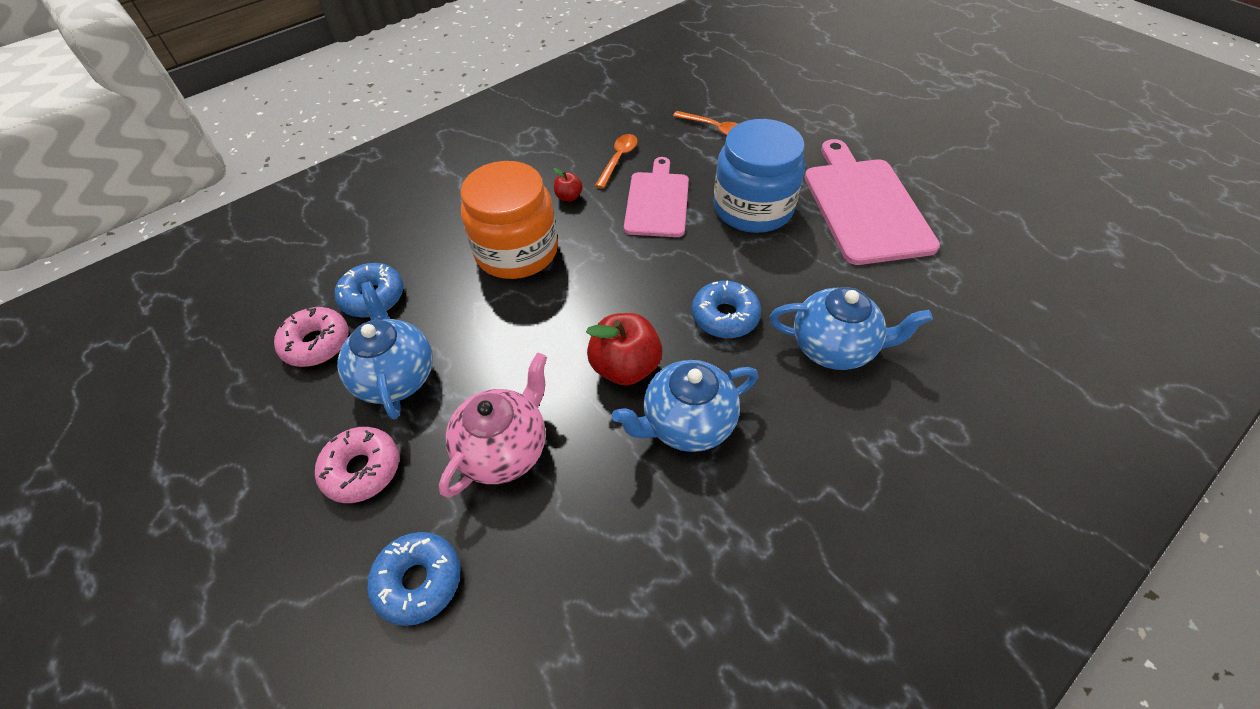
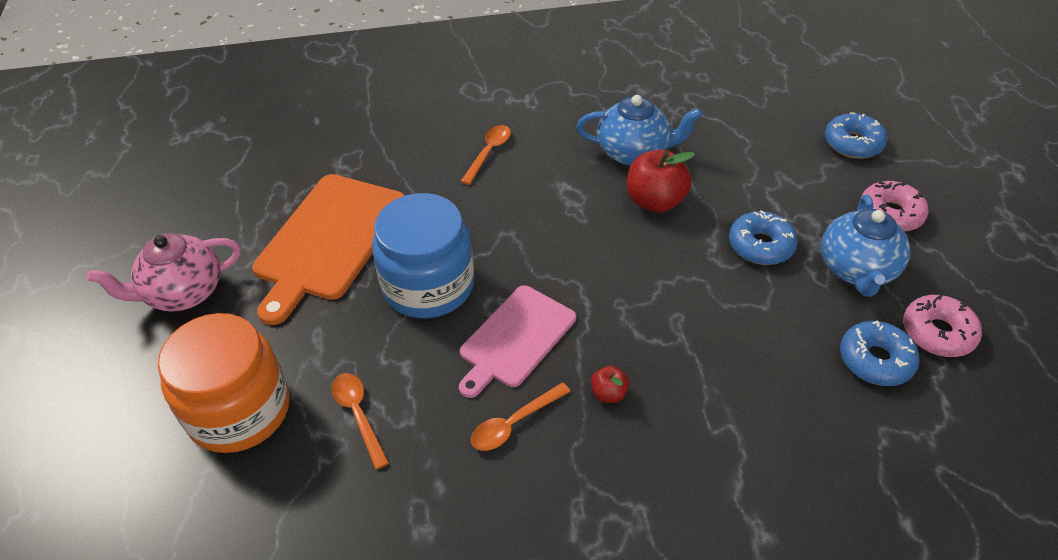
camera: 150 degrees left, 5 degrees down
pink teapot [439,353,547,498] -> pink teapot moved to [87,233,241,312]
orange jar [461,161,558,279] -> orange jar moved to [158,313,290,453]
blue donut [692,281,761,338] -> blue donut moved to [729,210,798,265]
blue teapot [770,287,933,370] -> orange spoon [460,125,511,185]
pink cutting board [805,139,940,265] -> orange cutting board [252,174,405,325]

